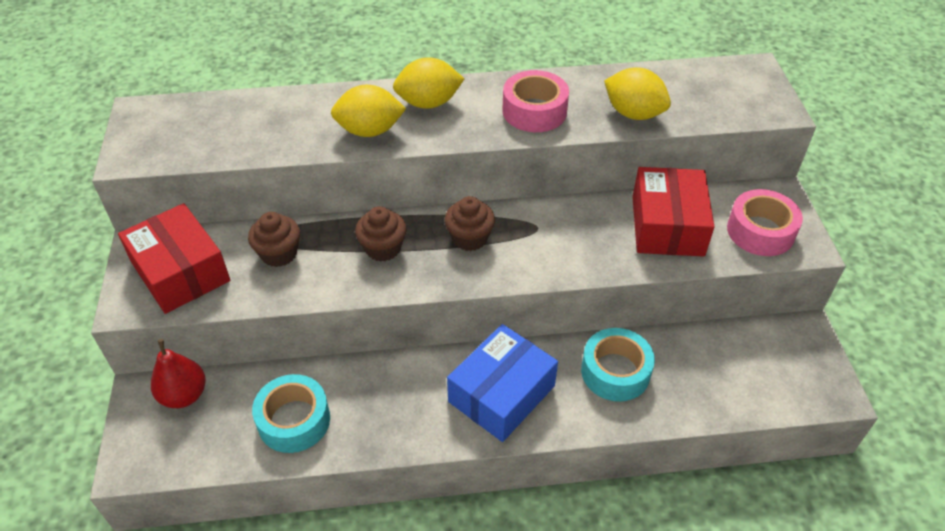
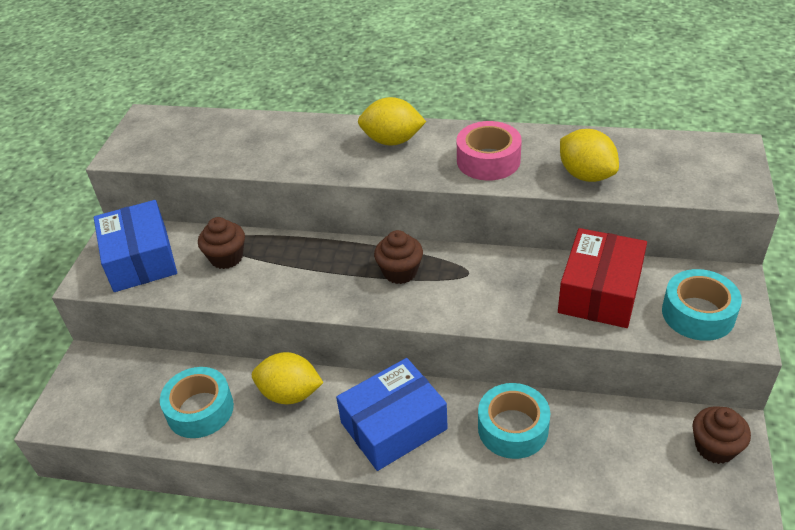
camera: 20 degrees right, 5 degrees down
red box [118,203,230,314] -> blue box [94,200,177,292]
red pear [151,339,206,408] -> none
yellow lemon [331,85,406,137] -> yellow lemon moved to [252,352,324,404]
brown cupcake [355,206,407,262] -> brown cupcake moved to [692,406,751,464]
pink tape [727,189,803,256] -> turquoise tape [662,269,742,341]

